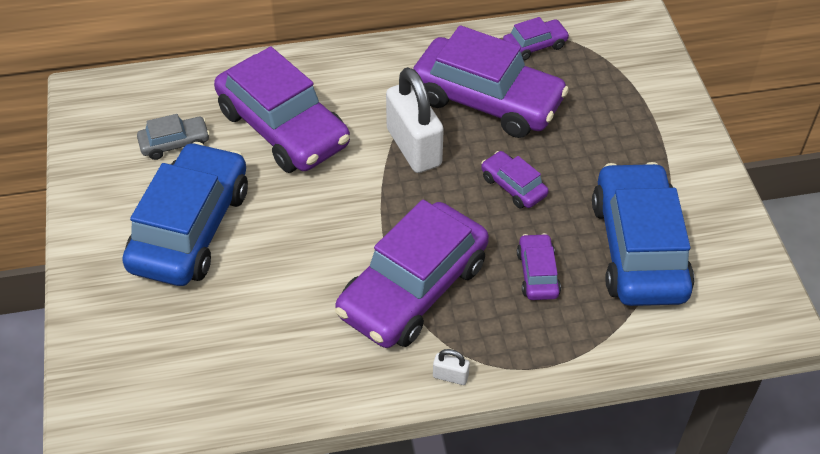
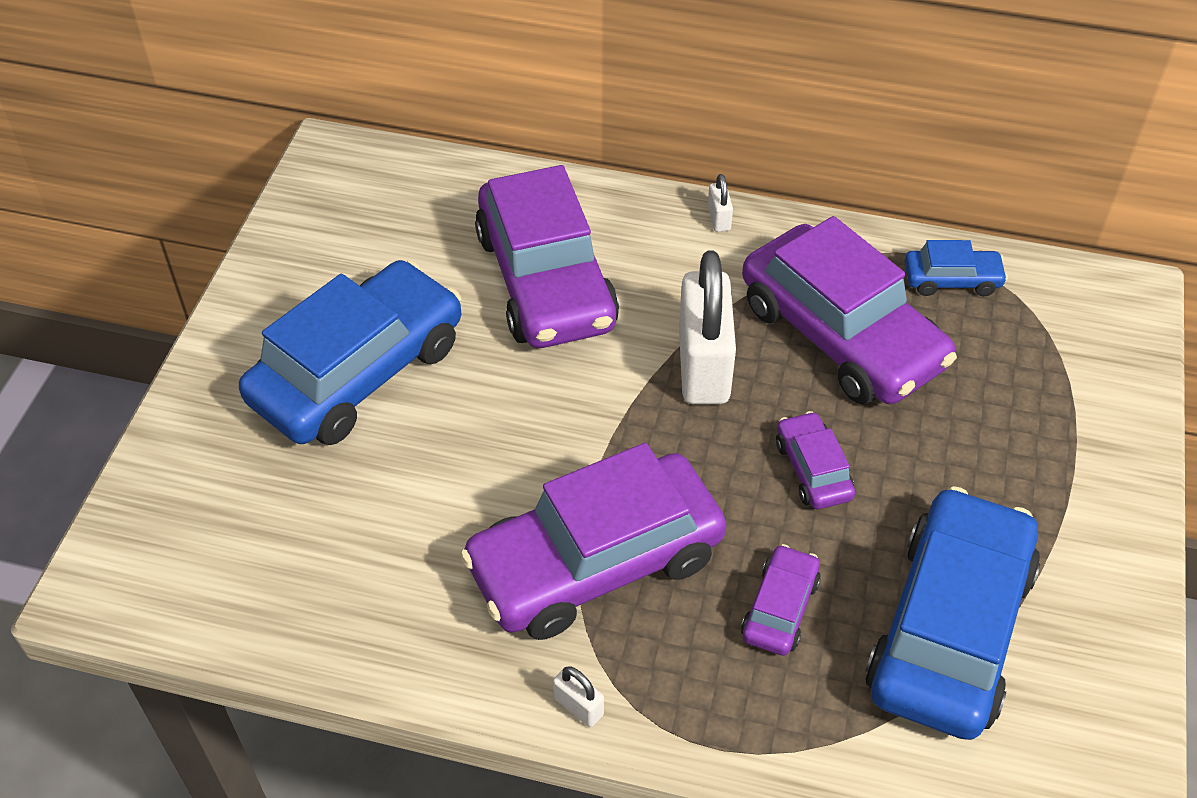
camera: 25 degrees right, 0 degrees up
grey car [137,114,210,160] -> none
purple car [503,17,570,60] -> blue car [905,240,1008,296]
none -> white padlock [708,174,733,232]

